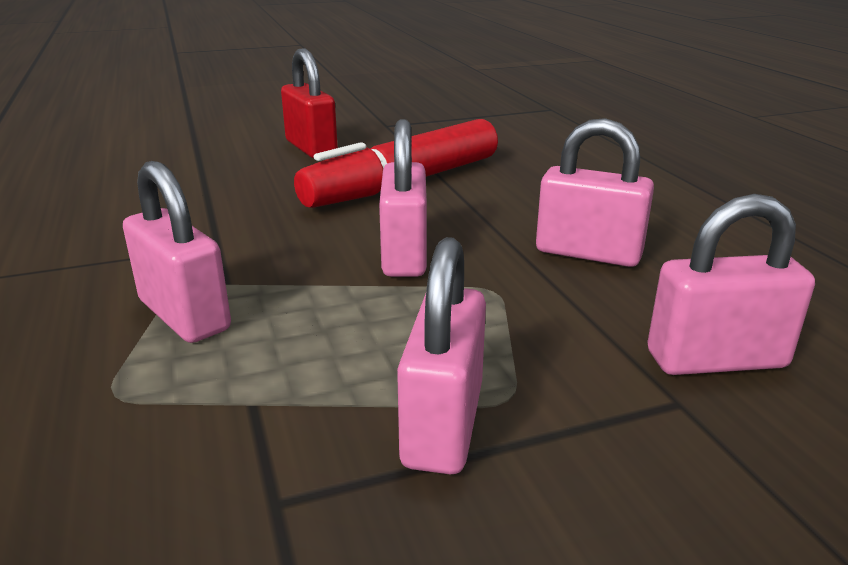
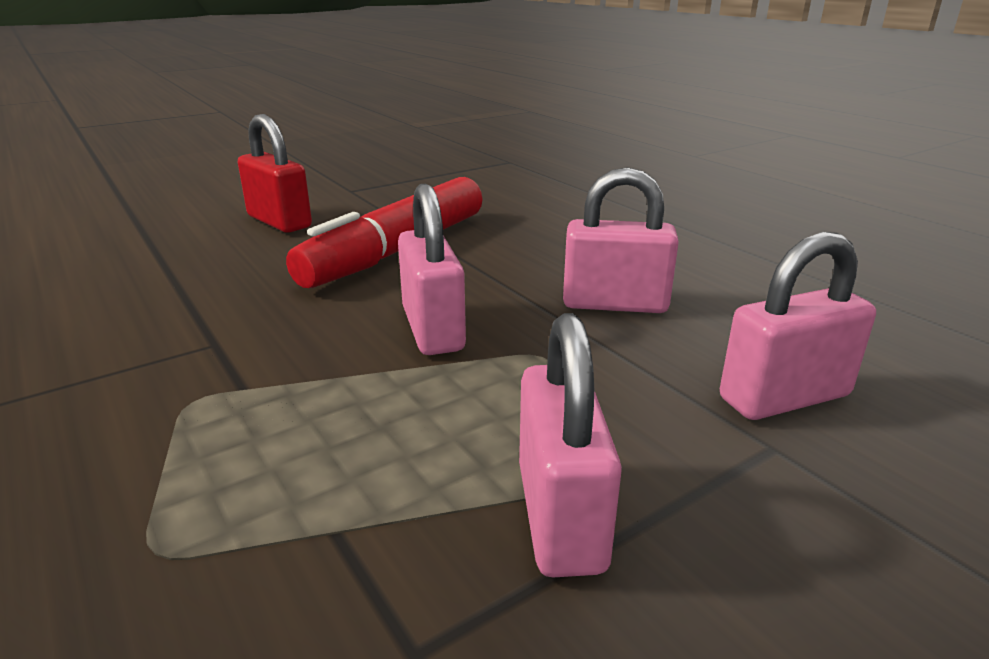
camera: 15 degrees left, 0 degrees up
pink padlock [123,161,231,343] -> none

